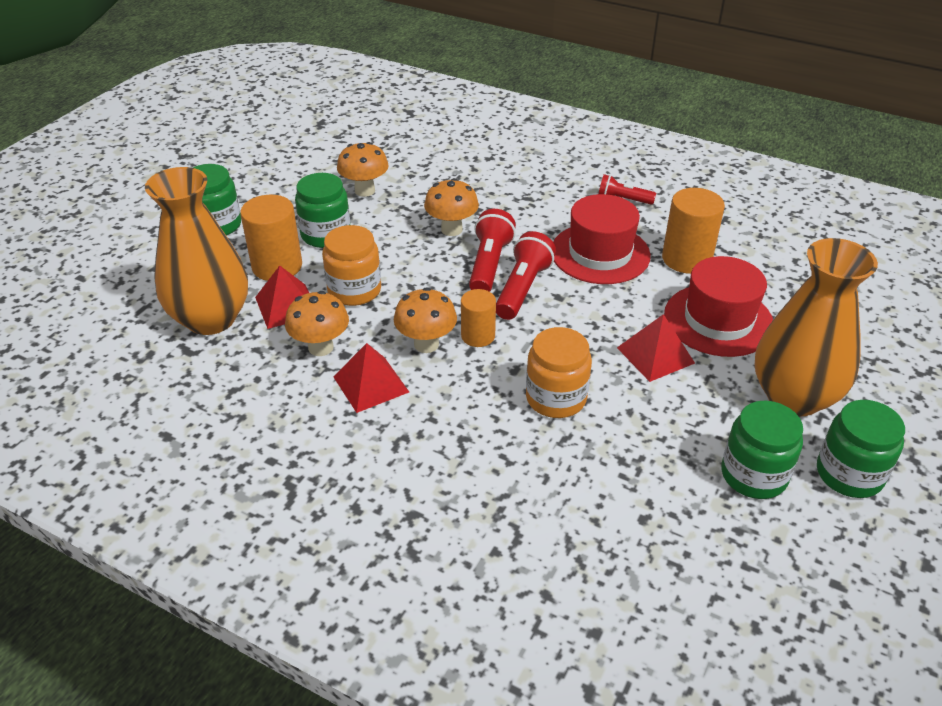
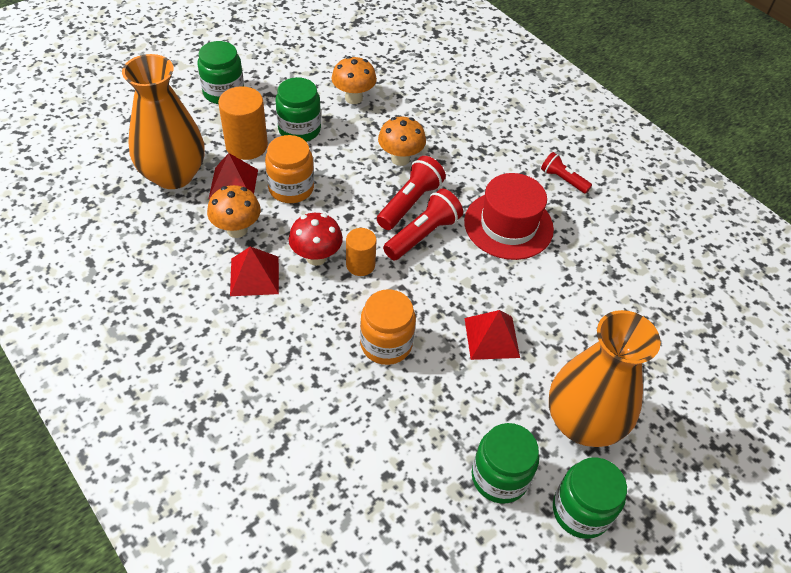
camera: 20 degrees right, 10 degrees up
orange mushroom [394,287,457,353] -> red mushroom [289,213,343,266]
orange cylinder [662,188,725,274] -> none
red hat [664,256,773,357] -> none

